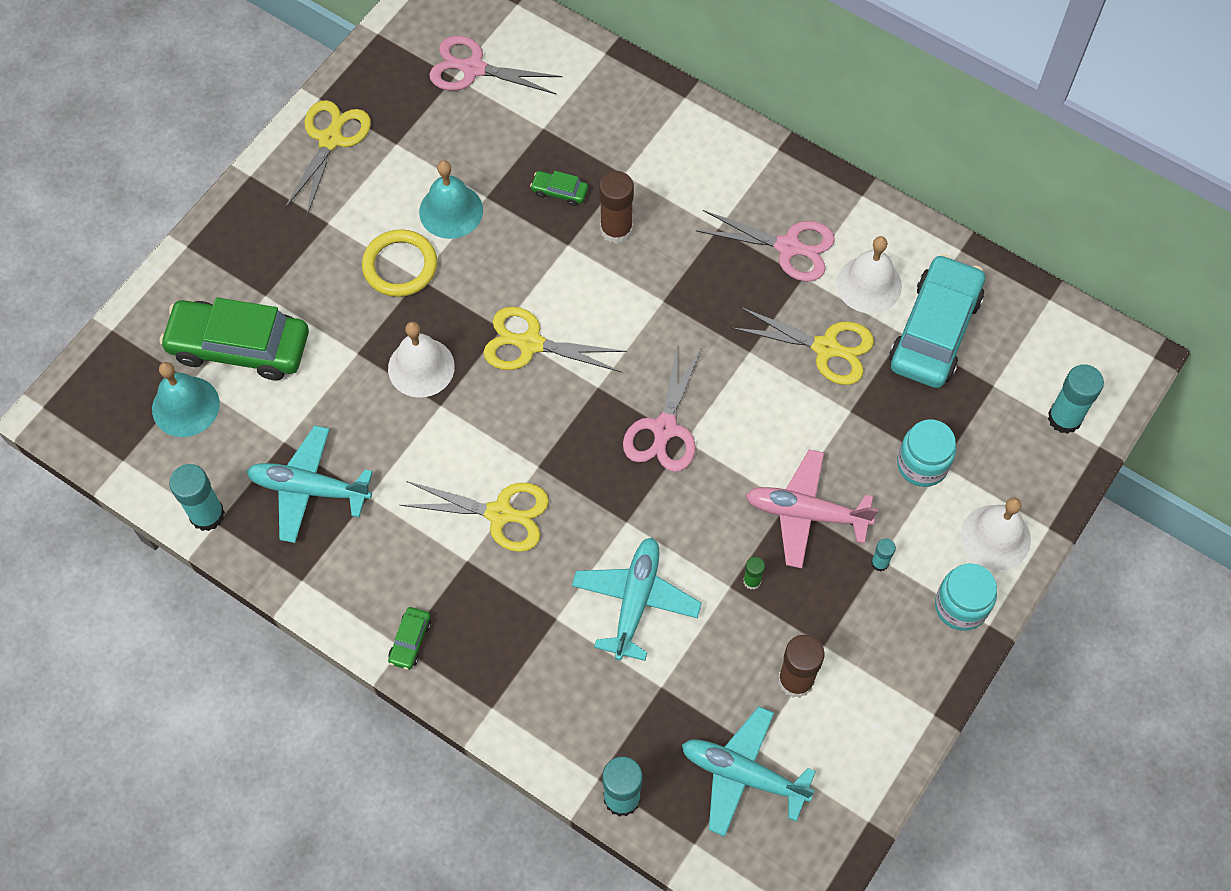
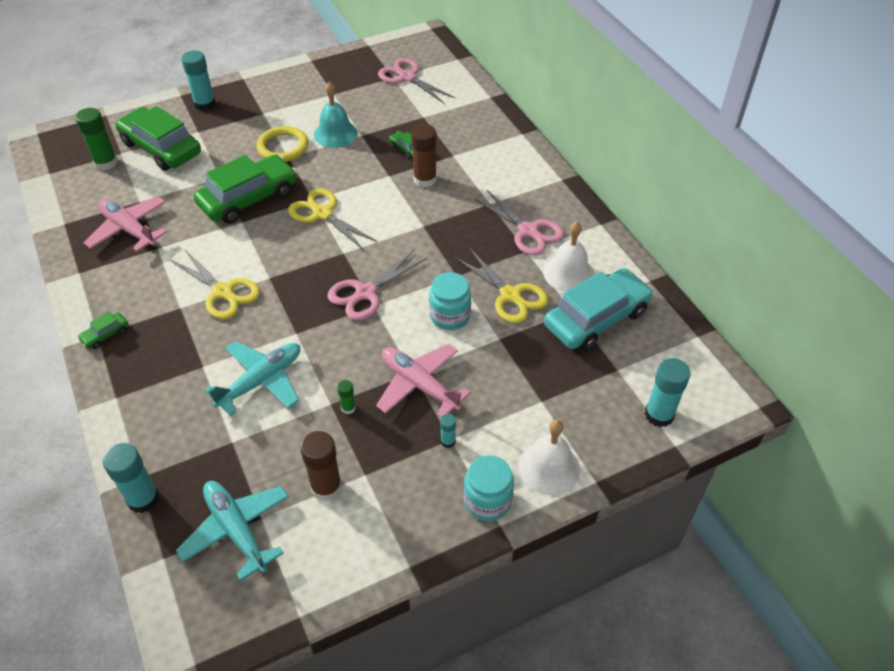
camera: 30 degrees right, 15 degrees down
turquoise bell [152,362,220,437] -> green glue stick [75,108,118,170]
turquoise glue stick [169,464,225,531] -> turquoise glue stick moved to [181,50,216,111]
turquoise plane [246,425,373,543] -> pink plane [83,197,167,252]
yellow scissors [284,100,371,215] -> none
white bell [388,322,455,398] -> green car [194,154,297,224]
turquoise jar [897,419,956,487] -> turquoise jar moved to [429,272,471,330]

